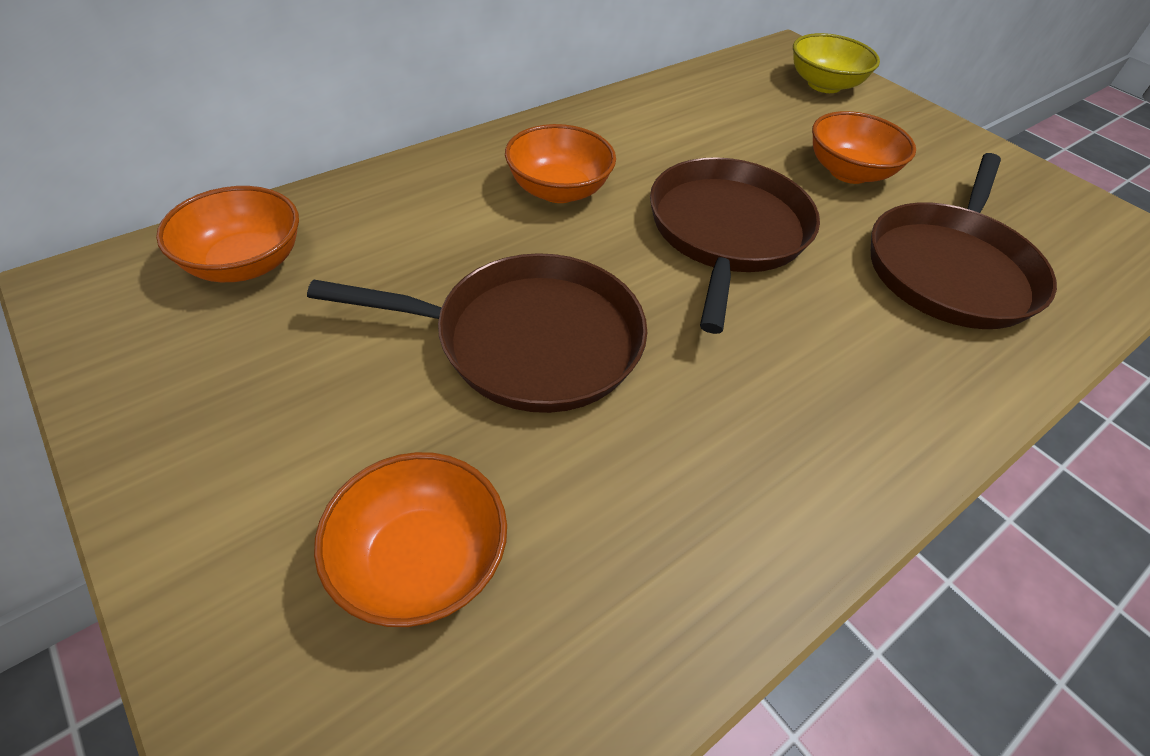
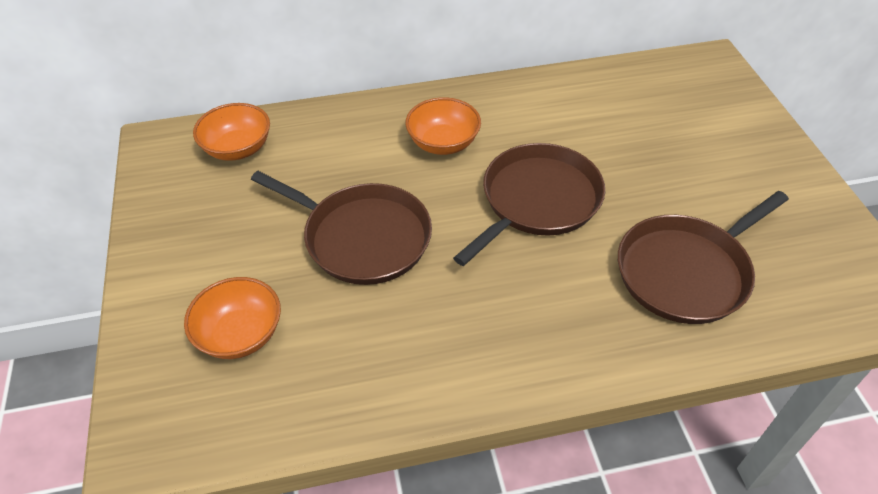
camera: 30 degrees right, 0 degrees up
yellow bowl [793,33,880,93] -> none
orange bowl [812,111,916,184] -> none

